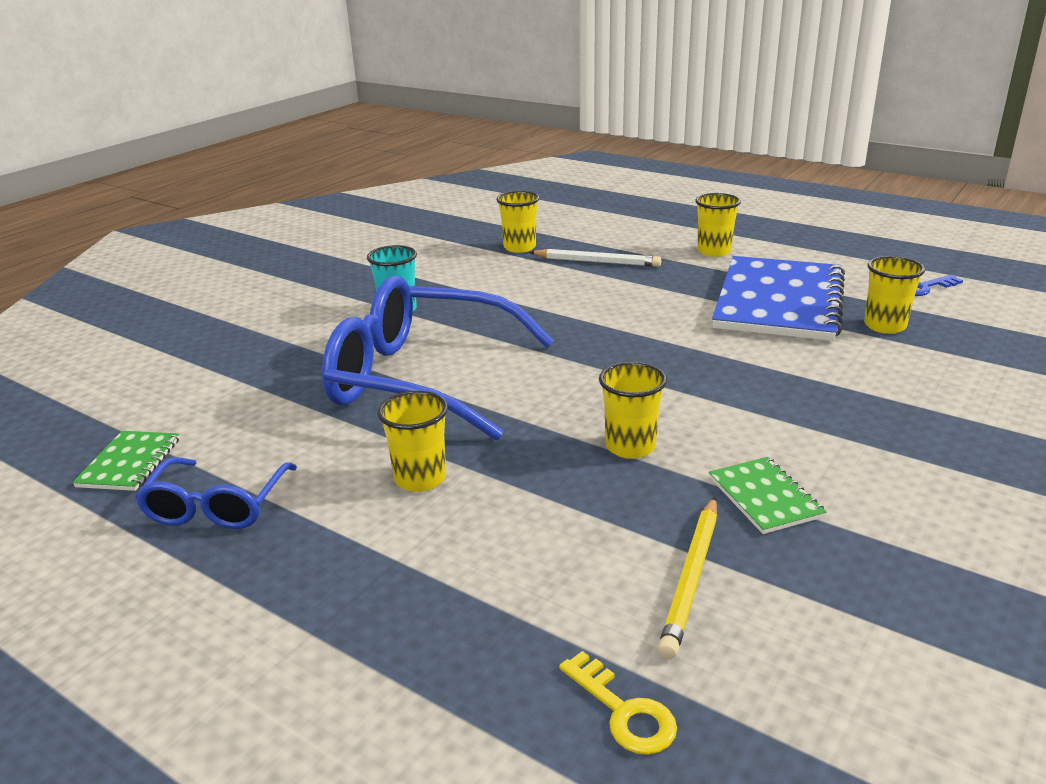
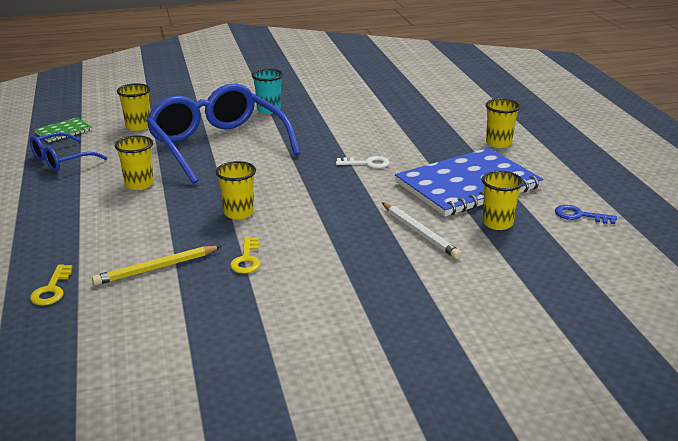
camera: 40 degrees right, 0 degrees up
yellow cup [496,191,540,253] -> yellow cup moved to [117,83,150,131]
white pencil [529,249,661,267] -> white pencil moved to [382,202,462,259]
green notebook [709,457,827,534] -> yellow key [230,237,261,274]
none -> white key [336,156,390,168]

